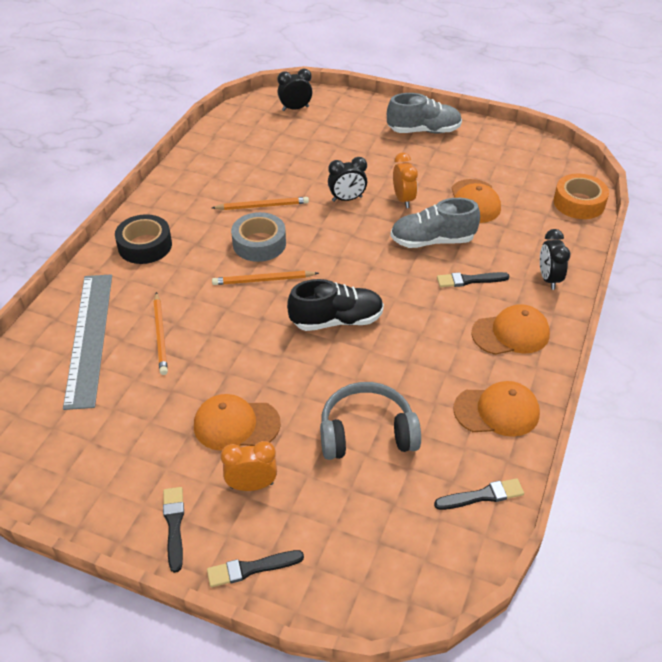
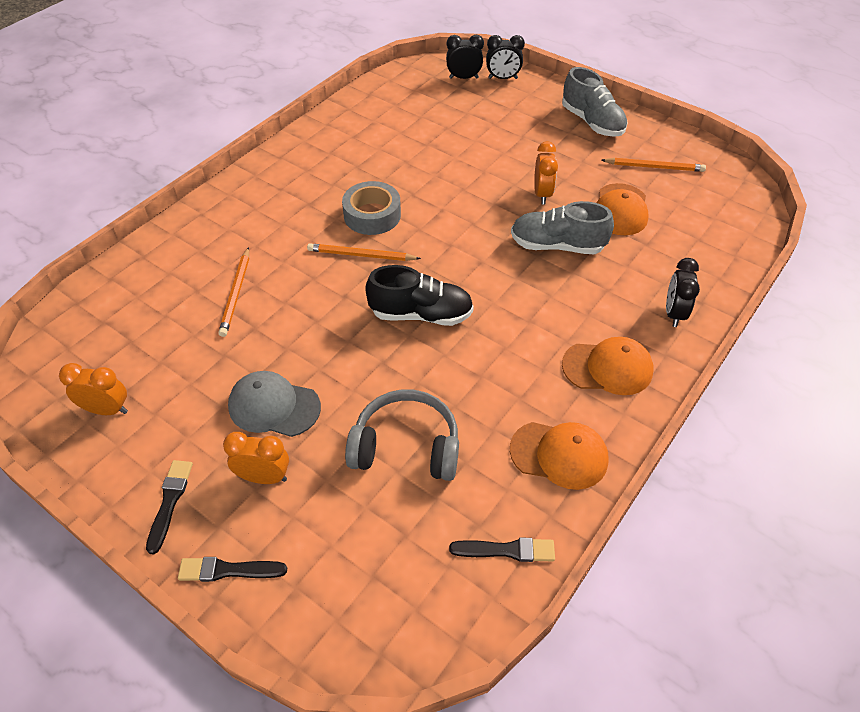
camera: 15 degrees right, 5 degrees up
grey ruler [63,274,112,410] -> none
black tape [115,214,172,264] -> none
orange cap [194,394,281,451] -> grey cap [228,371,321,437]
orange pencil [212,197,309,210] -> orange pencil moved to [601,158,706,172]
black clock [328,157,367,202] -> black clock moved to [486,35,525,79]
grey shoe [387,93,462,133] -> grey shoe turned 45 degrees clockwise [562,67,628,137]
black brush [437,272,509,287] -> none
orange tape [553,174,609,219] -> none
none -> orange clock [59,363,128,415]

